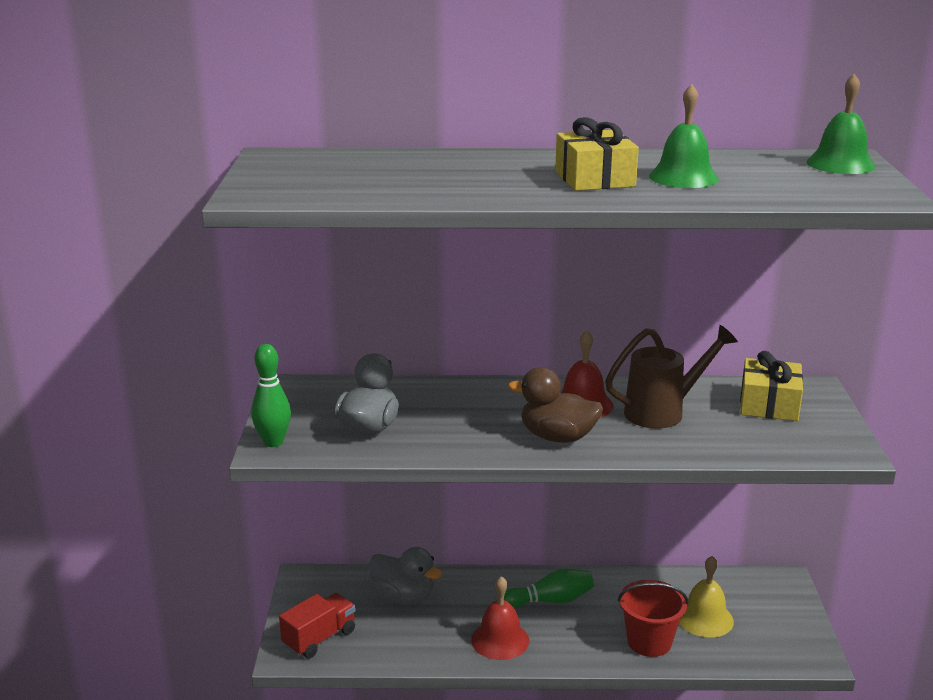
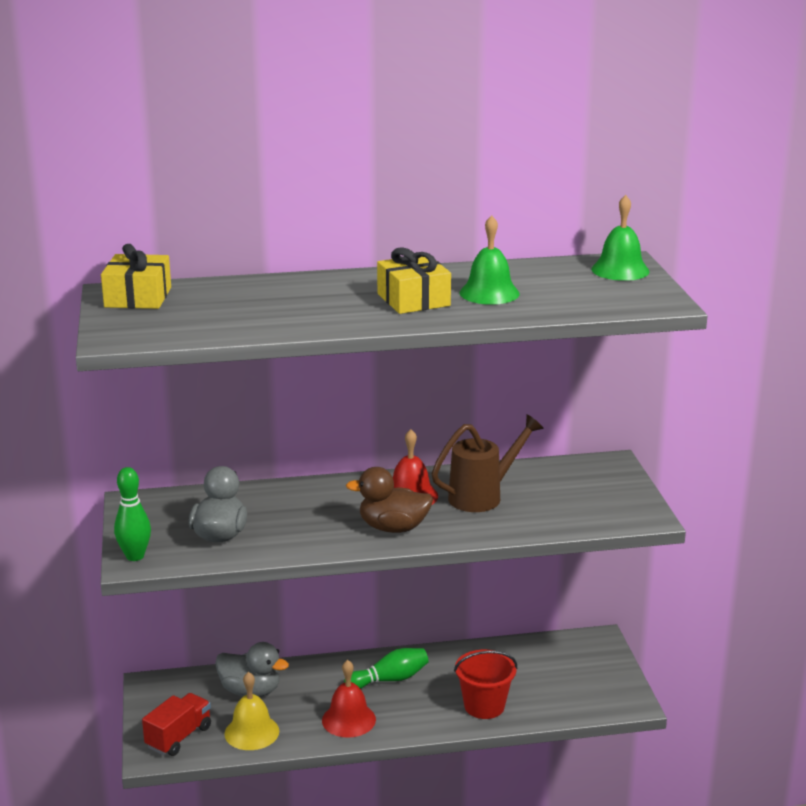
camera: 10 degrees left, 0 degrees up
yellow bell [679,556,734,637] -> yellow bell moved to [225,672,279,750]
yellow gift [740,351,803,421] -> yellow gift moved to [101,244,171,309]

